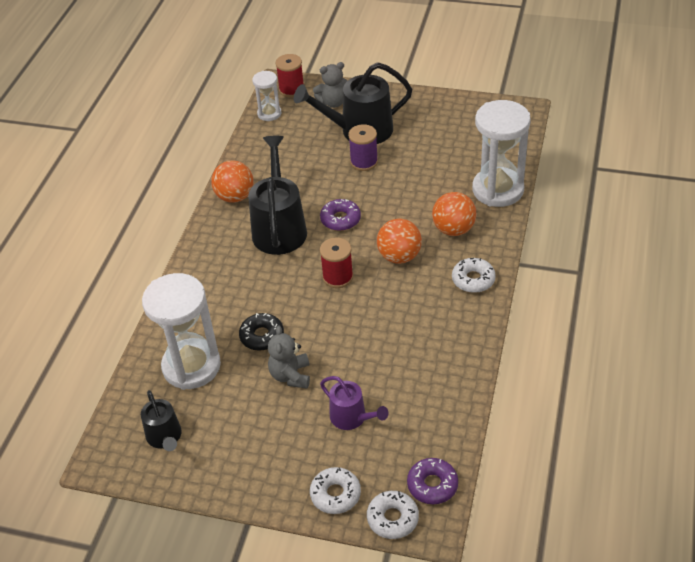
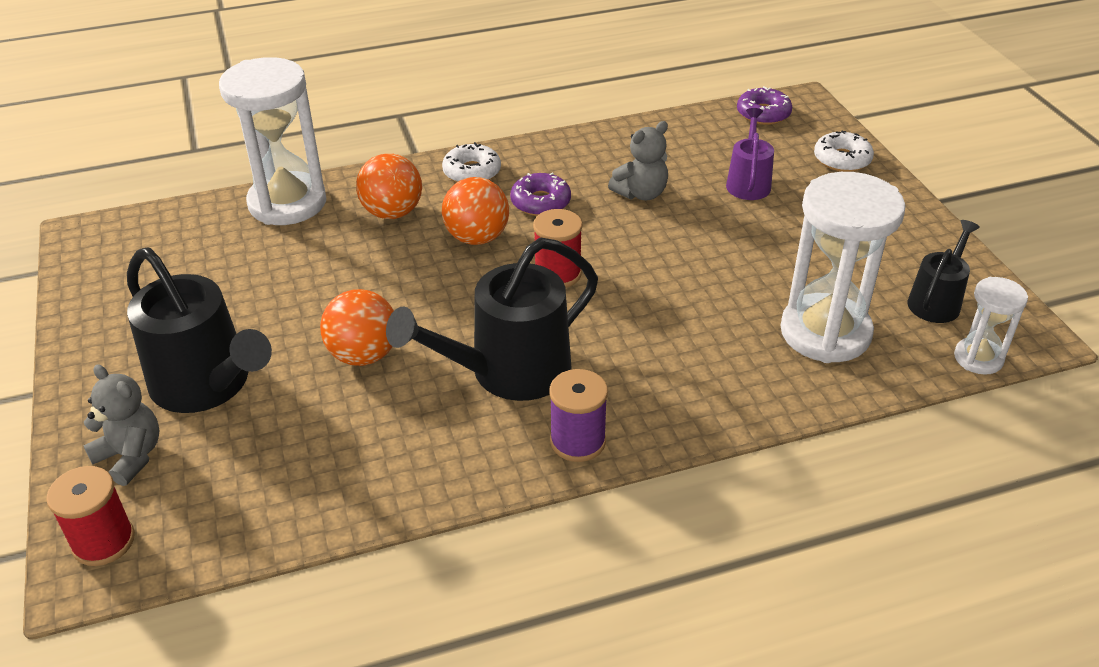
camera: 125 degrees left, 5 degrees down
orange ball [211,161,254,203] -> orange ball moved to [320,289,394,366]
black donut [239,313,284,351] -> none
white hourglass [252,71,281,121] -> white hourglass moved to [954,277,1028,375]
grey teddy bear [268,326,310,388] -> grey teddy bear moved to [608,121,668,200]
purple donut [320,199,361,231] -> purple donut moved to [510,172,571,216]
purple spool [348,124,378,171] -> purple spool moved to [549,369,608,462]
white donut [367,491,419,539] -> none

